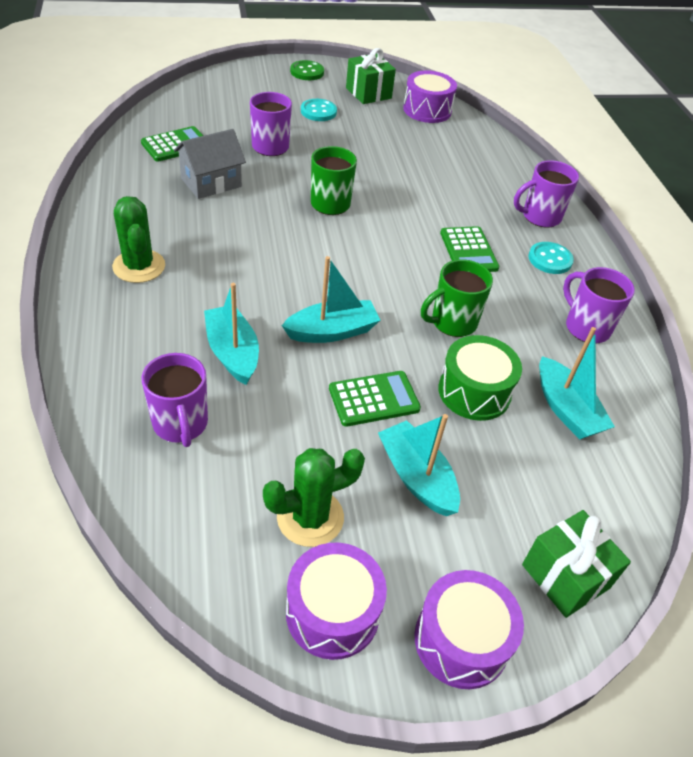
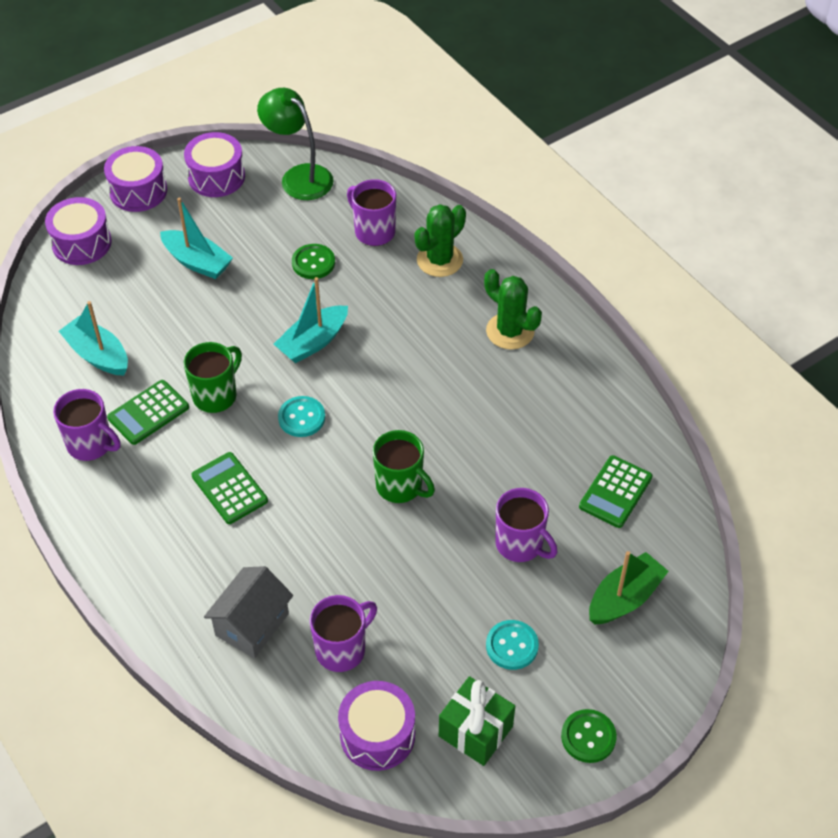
camera: 160 degrees right, 5 degrees up
grey house [174,129,246,199] -> grey house moved to [204,566,293,658]
turquoise boat [204,283,259,385] -> none
green cactus [263,448,365,547] -> green cactus moved to [415,204,466,277]
green calculator [329,371,421,427] -> green calculator moved to [107,380,189,445]
green drum [438,335,522,421] -> none
purple mug [514,160,579,228] -> purple mug moved to [310,595,377,672]
green gift [522,510,631,618] -> purple drum [45,197,112,265]
turquoise button [528,242,574,274] -> turquoise button moved to [278,396,325,437]
none -> green lamp [257,88,334,200]
none -> green button [292,244,335,279]
none -> green boat [589,551,669,625]

